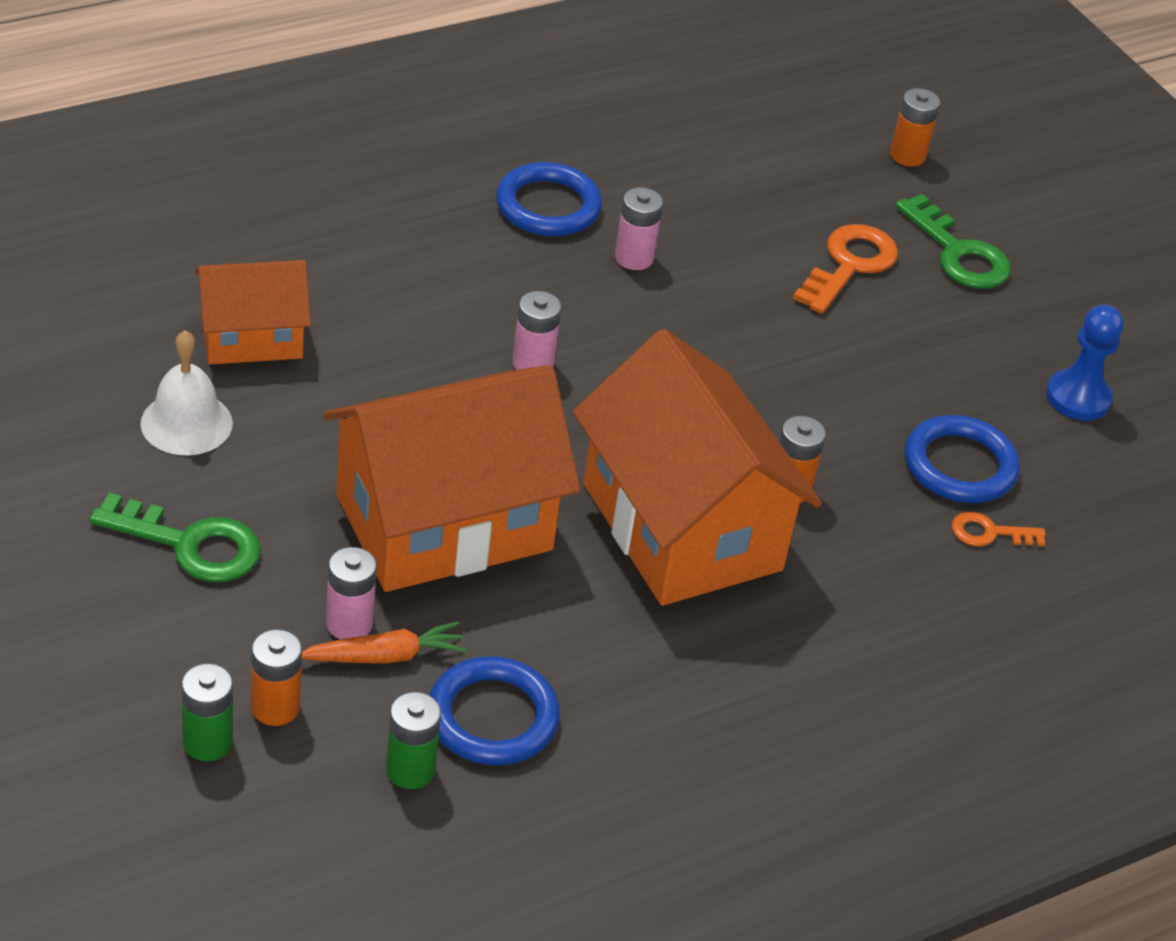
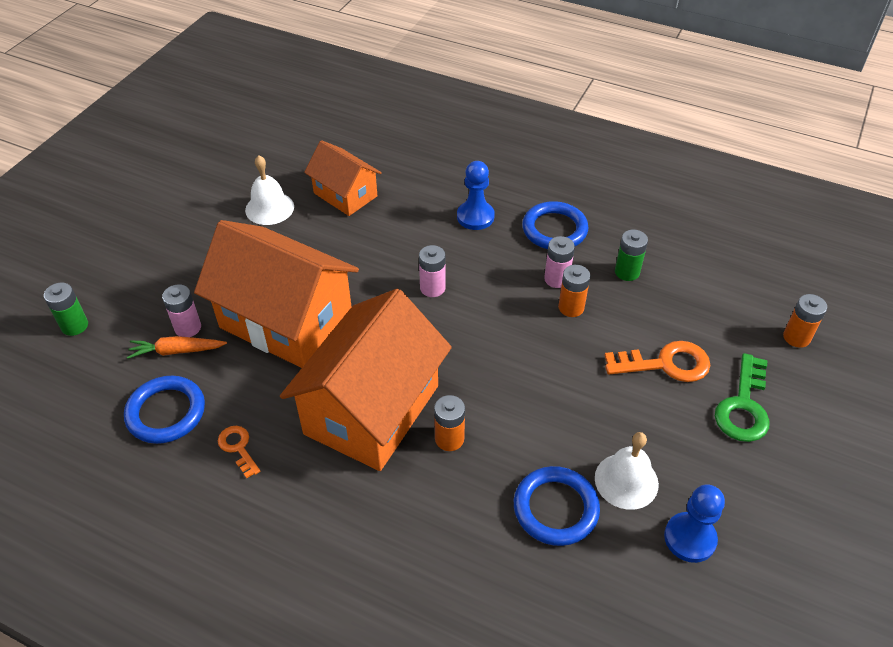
camera: 60 degrees right, 5 degrees up
green key [89,493,261,582] -> none
orange battery [251,629,302,726] -> orange battery moved to [558,265,590,317]
orange carrot [302,621,467,664] -> orange carrot turned 135 degrees clockwise [127,336,227,359]
green battery [386,692,441,789] -> green battery moved to [615,230,648,281]
orange key [952,512,1046,546] -> orange key moved to [218,426,260,479]
none -> blue pawn [457,161,495,230]
none -> white bell [595,432,659,510]

